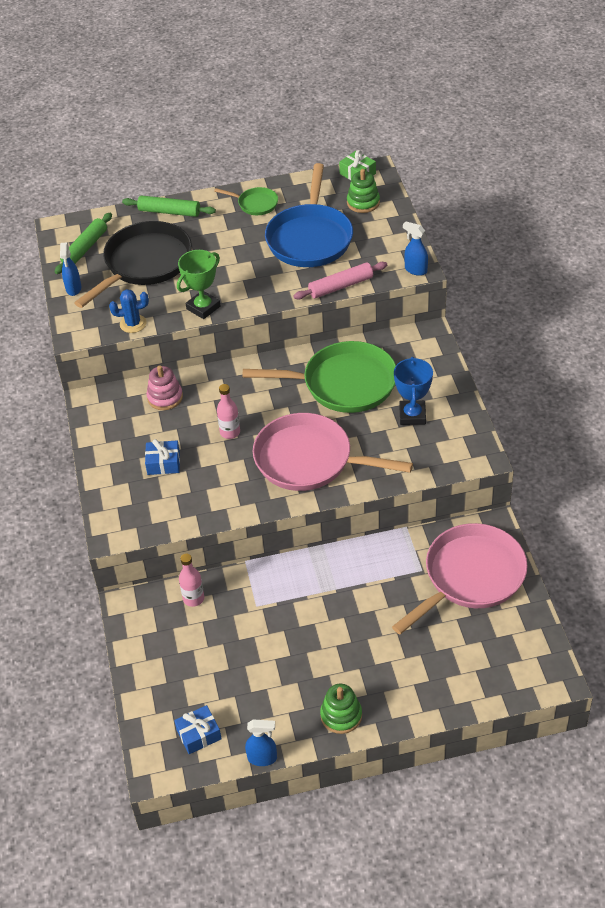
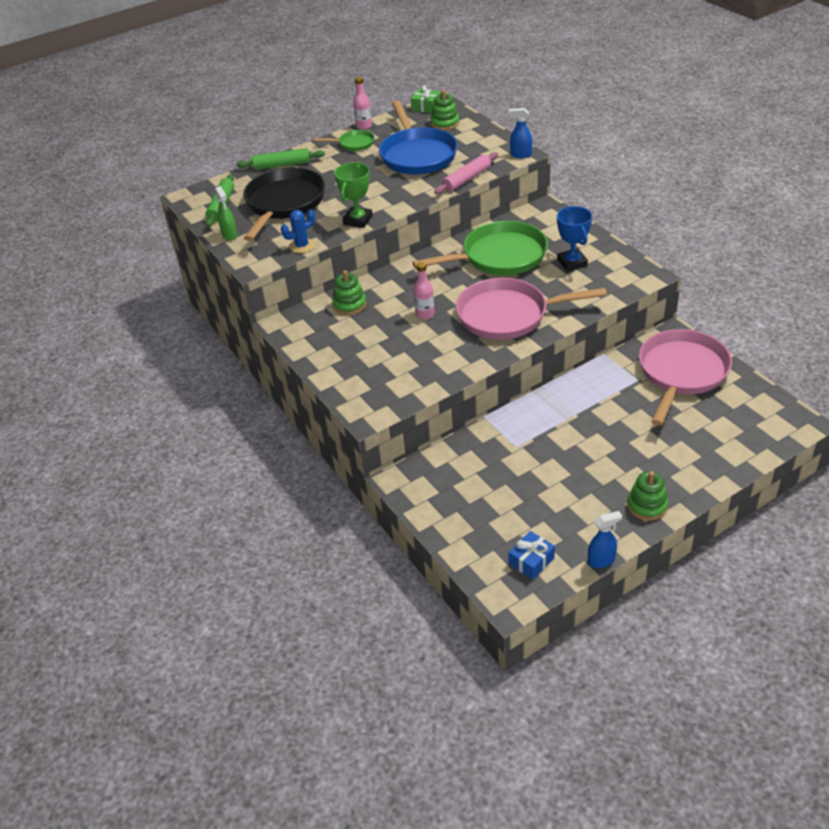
camera: 20 degrees left, 5 degrees down
blue spray bottle [60,242,81,296] -> green spray bottle [215,186,237,240]
blue gift [145,439,180,475] -> none
pink stacking toy [146,365,183,410] -> green stacking toy [332,270,366,315]
pink bottle [179,554,204,607] -> pink bottle moved to [353,77,372,130]

